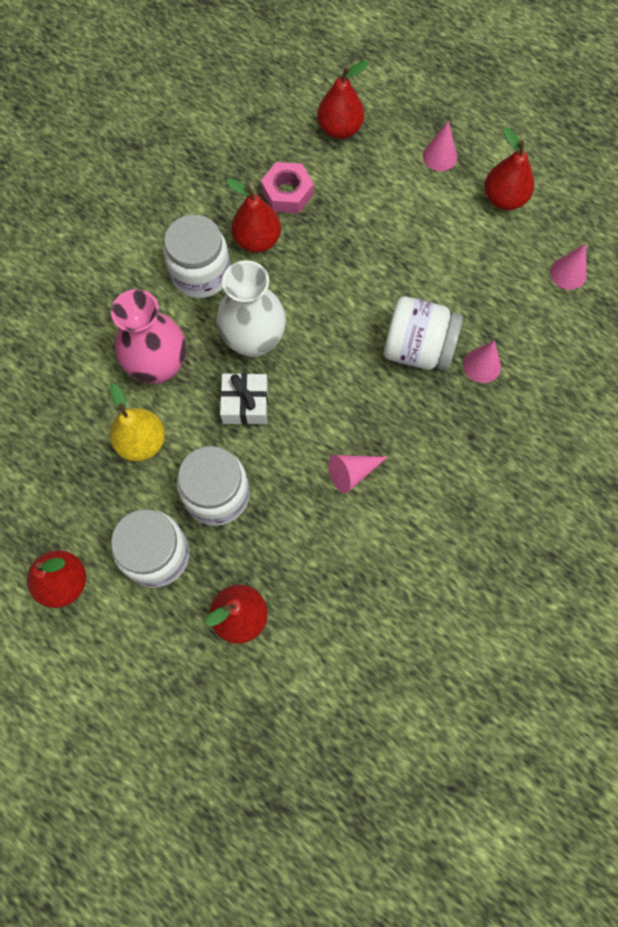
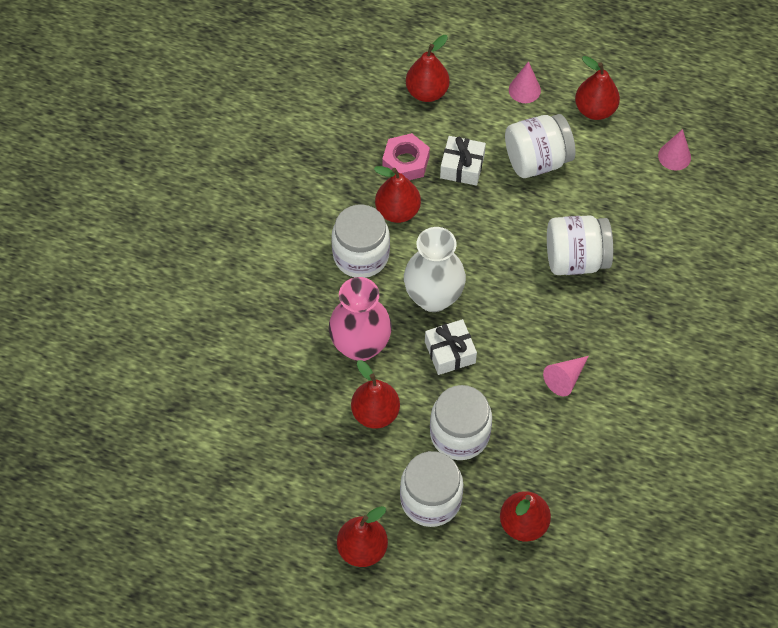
camera: 20 degrees left, 10 degrees down
yellow pear [110,384,165,461] -> red pear [351,360,400,429]
pink cone [463,341,501,383] -> none
none -> white gift [440,136,486,186]
none -> white jar [505,114,575,178]

